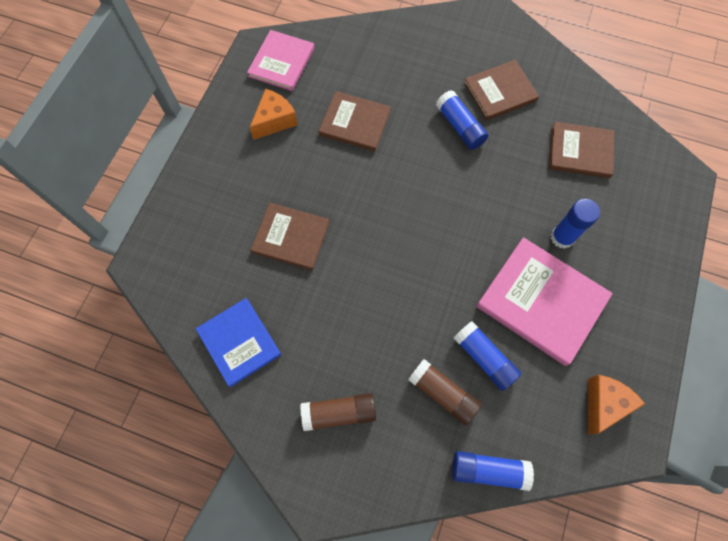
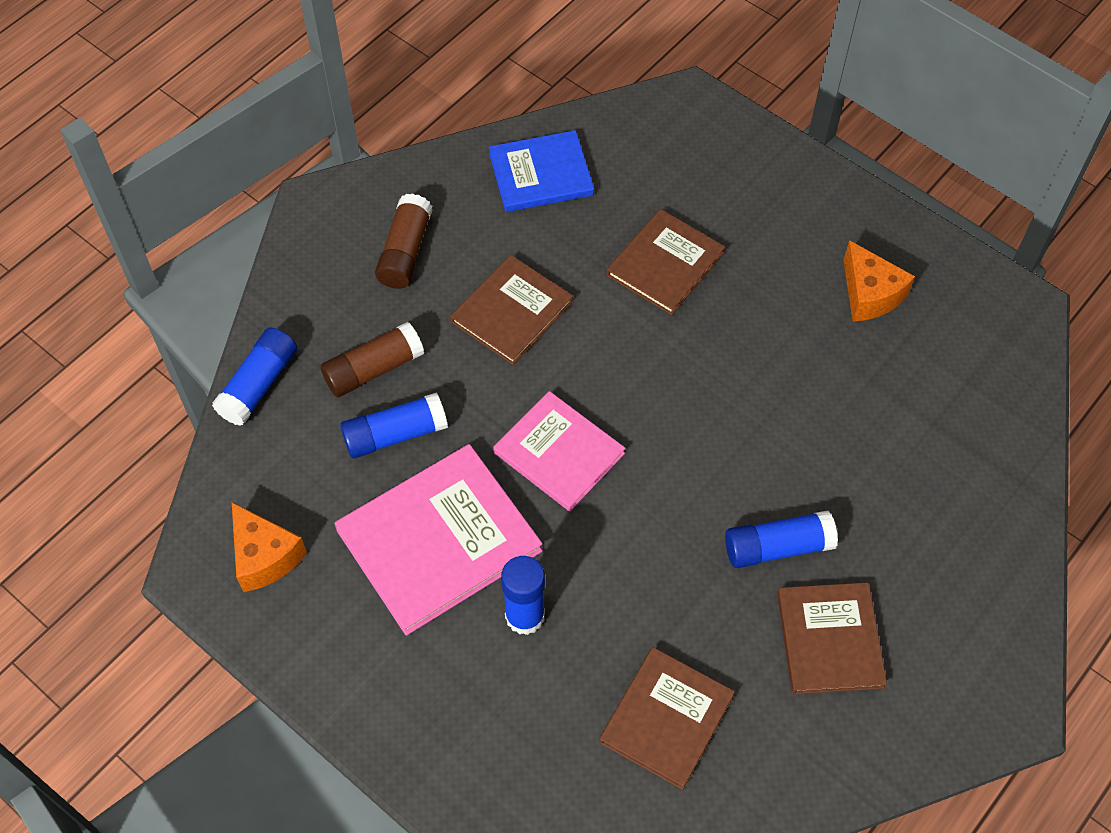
camera: 110 degrees right, 10 degrees down
pink book [247,30,314,91] -> pink book moved to [493,391,626,511]
brown book [319,91,391,151] -> brown book moved to [450,255,573,365]

